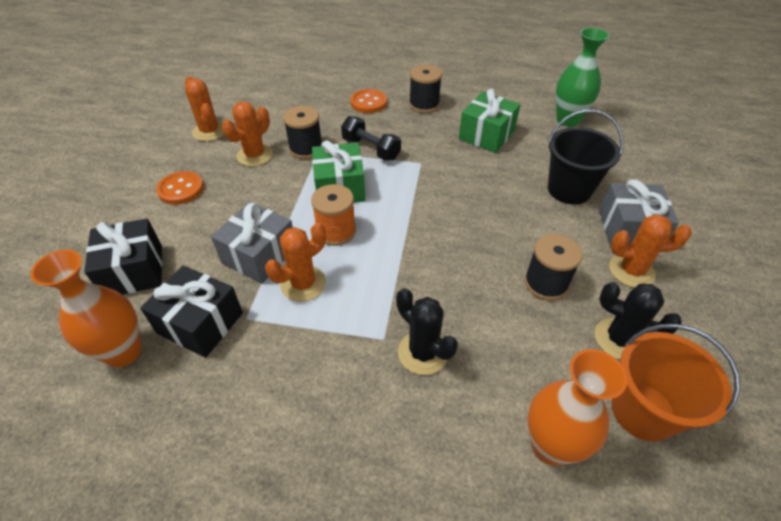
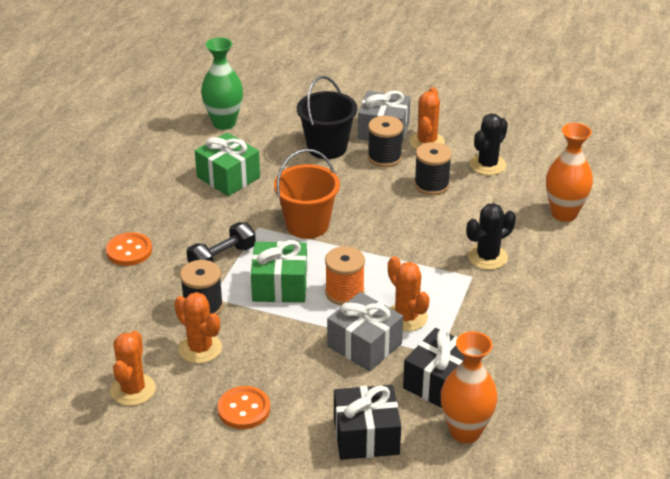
camera: 80 degrees left, 10 degrees down
orange cactus [185,76,224,141] -> orange cactus turned 60 degrees counterclockwise [110,331,156,406]
black spool [409,64,442,113] -> black spool moved to [368,116,403,167]
orange bucket [612,324,740,442] -> orange bucket moved to [274,149,340,239]

